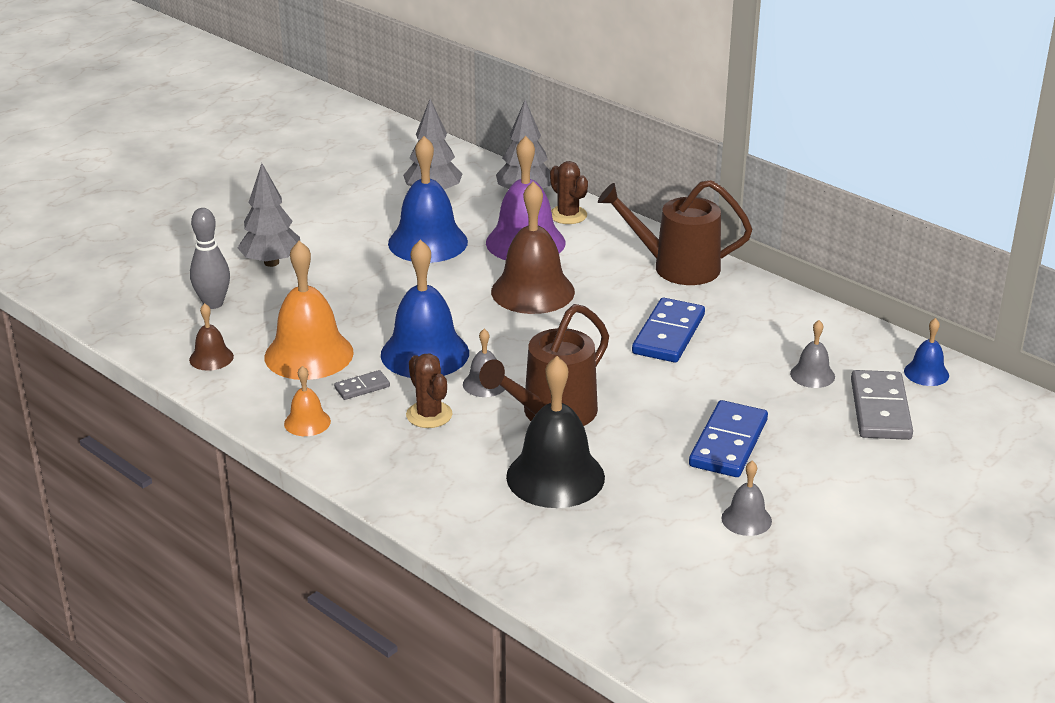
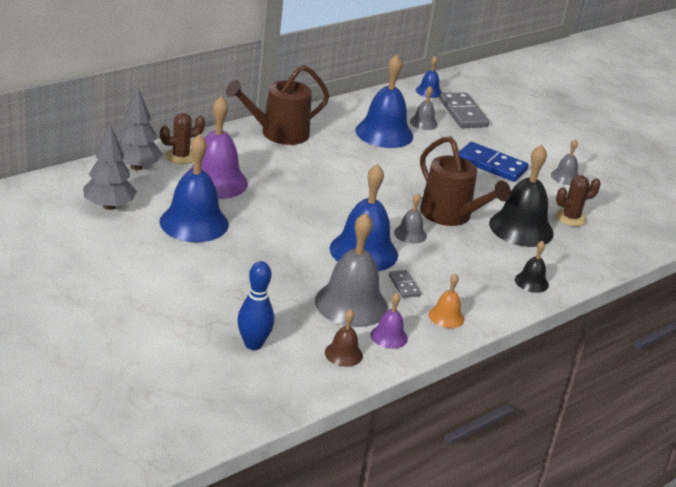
camera: 85 degrees left, 0 degrees up
grey bowling pin [190,208,230,309] -> blue bowling pin [237,261,274,350]
grey tree [238,163,300,267] -> none
orange bell [265,241,354,380] -> grey bell [315,213,388,327]
brown cactus [406,354,452,428] -> brown cactus moved to [556,175,601,226]
brown bell [491,182,575,314] -> none
brown watering can [598,180,752,285] -> brown watering can turned 45 degrees clockwise [226,65,329,145]
blue domino [632,298,705,363] -> none
grey domino [851,370,913,440] -> grey domino turned 60 degrees clockwise [439,92,489,128]
none -> blue bell [355,54,413,148]
none -> purple bell [371,293,408,349]
none -> black bell [515,240,549,293]

